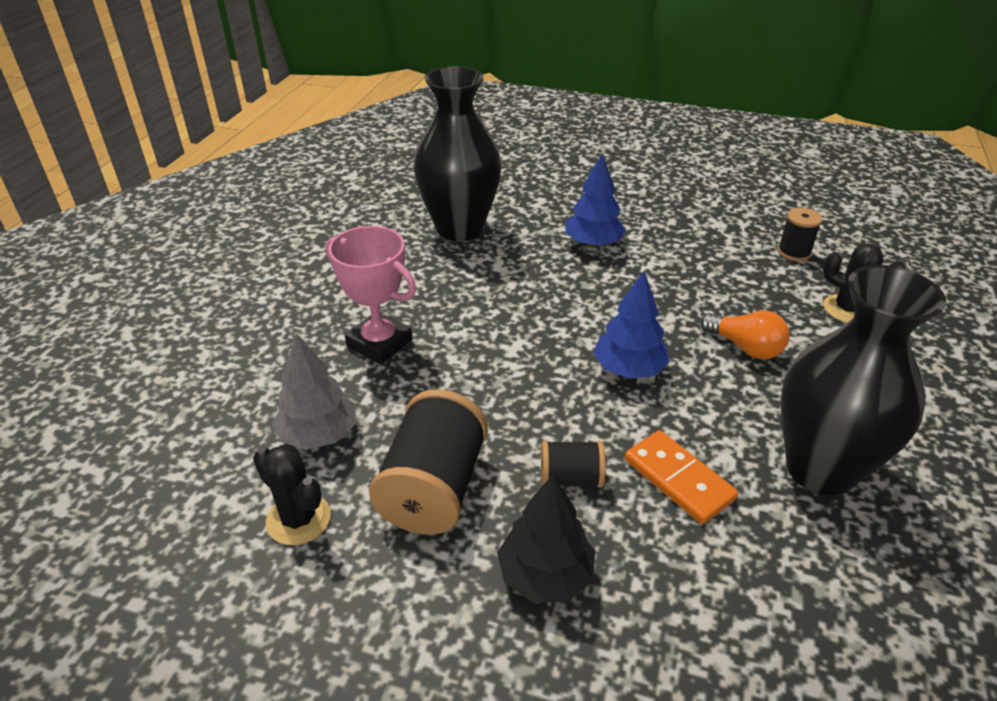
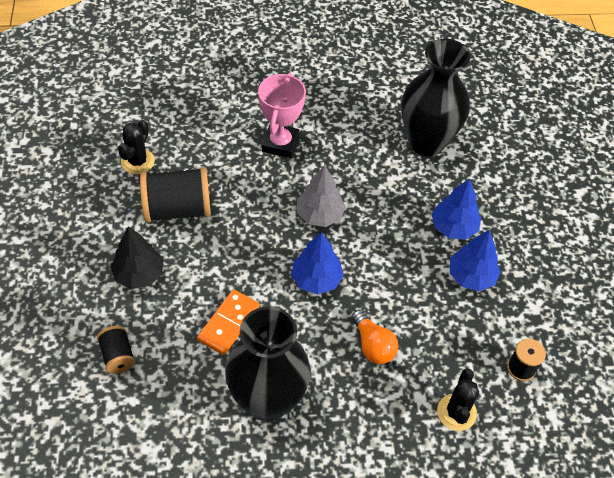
camera: 65 degrees right, 15 degrees up
grey tree [272,334,355,450] -> grey tree moved to [297,165,346,227]
black spool [541,441,606,488] -> black spool moved to [97,326,135,374]
orange light bulb [700,311,790,359] -> orange light bulb turned 45 degrees counterclockwise [351,310,398,364]
none -> blue tree [450,230,501,291]

